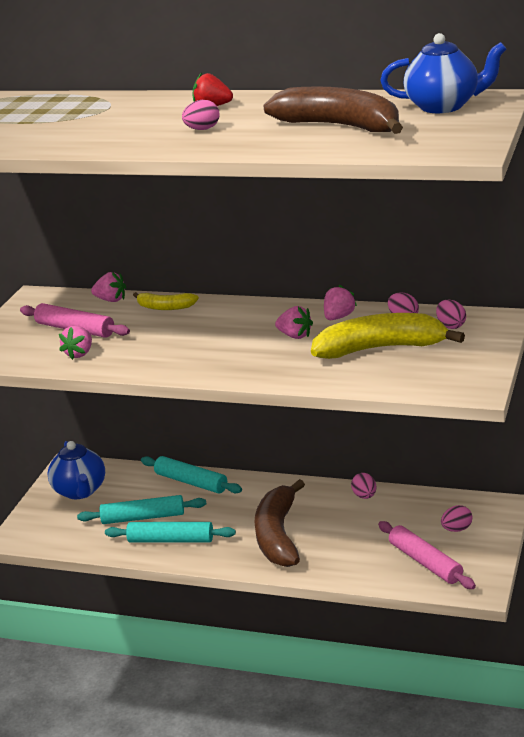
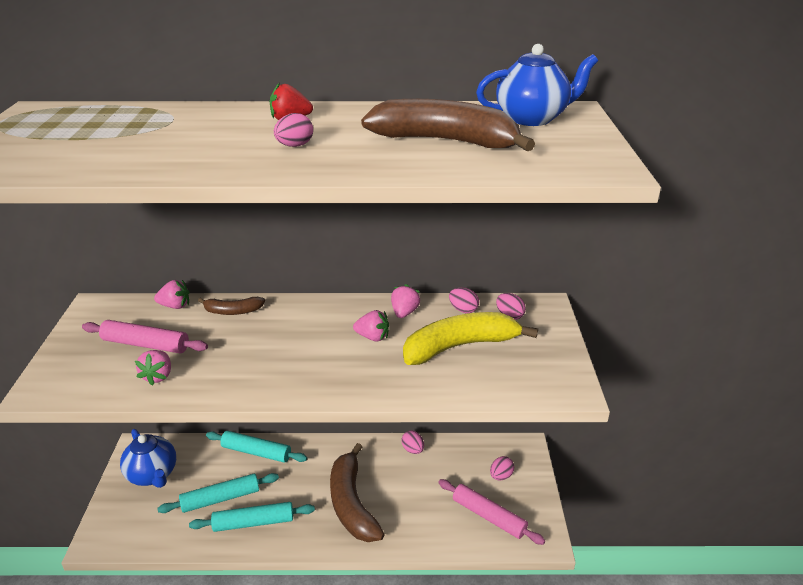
camera: 20 degrees left, 5 degrees up
yellow banana [133,292,199,310] -> brown banana [198,297,265,315]

